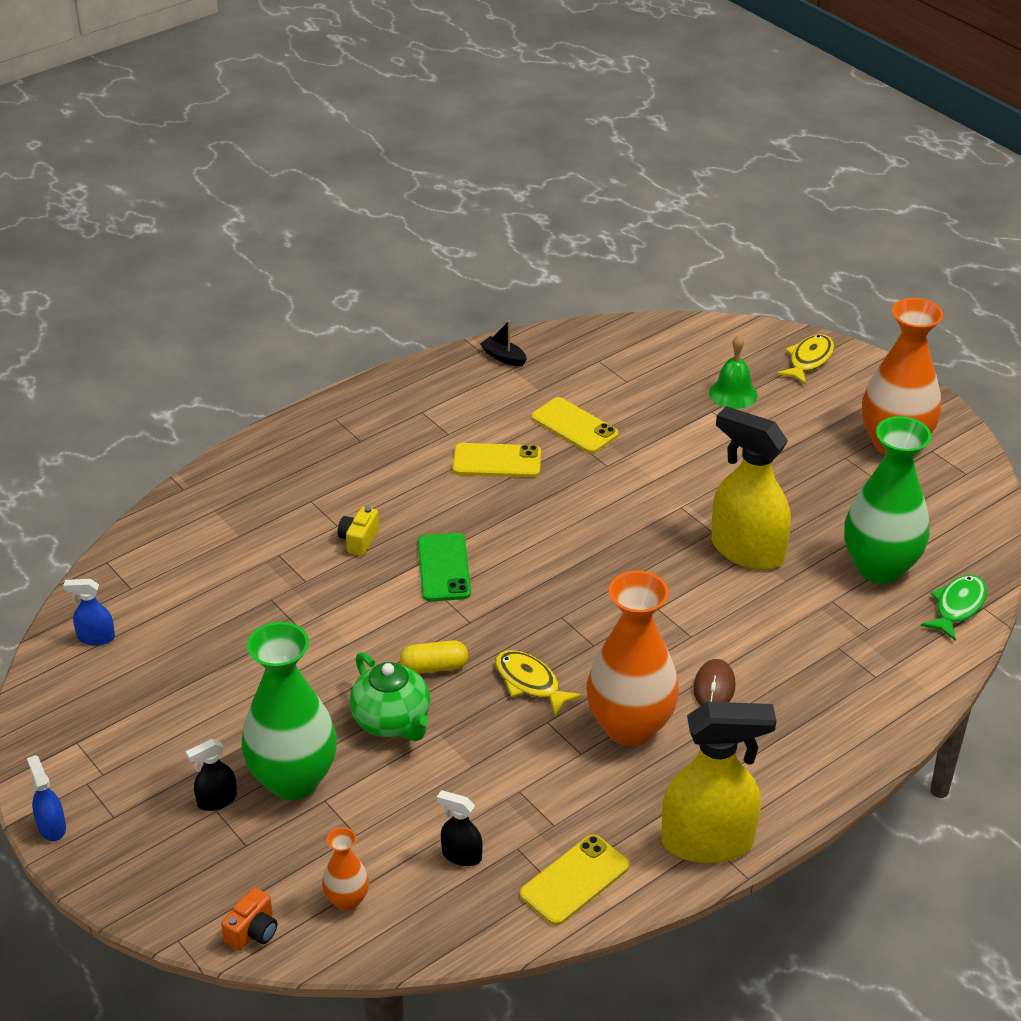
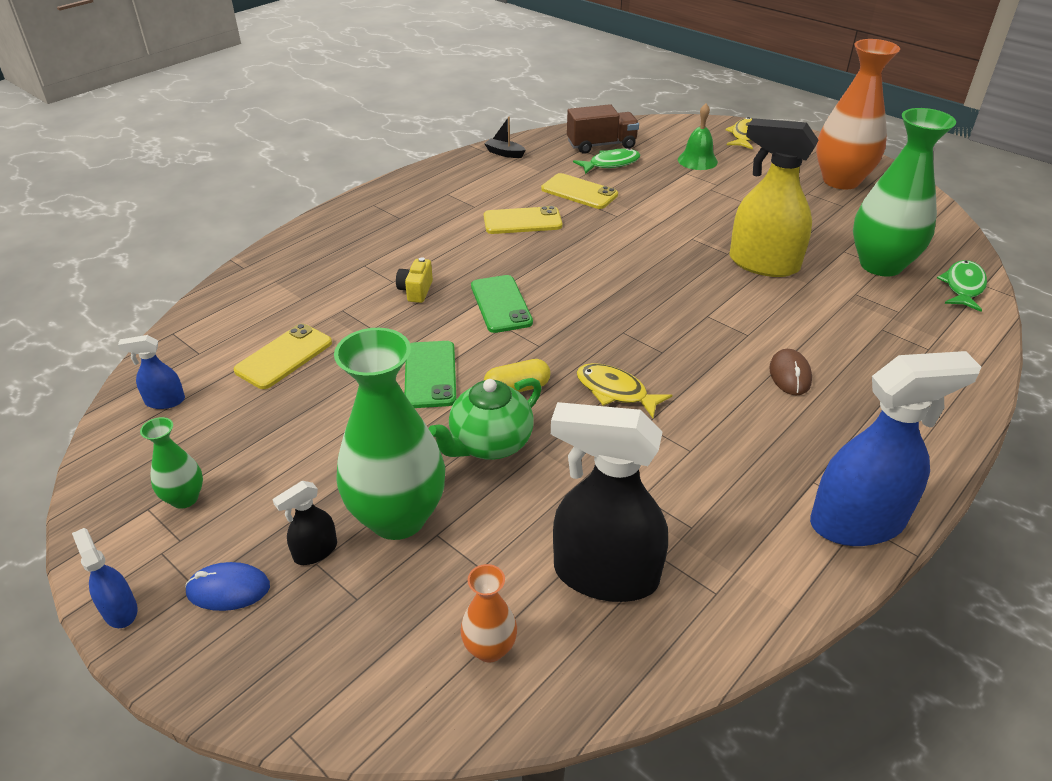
camera: 10 degrees left, 0 degrees up
orange camera [221,888,277,951] -> none
green teapot [350,652,430,741] -> green teapot turned 90 degrees clockwise [429,378,542,460]
black spray bottle [437,790,483,866] -> black spray bottle [551,402,668,602], size x2.22
yellow phone [520,834,630,926] -> yellow phone moved to [233,324,332,389]
orange vase [587,571,679,746] -> none
yellow spray bottle [661,702,776,863] -> blue spray bottle [810,351,981,546]
none -> green vase [140,417,203,509]
none -> blue mouse [185,562,270,611]
none -> green phone [405,341,456,408]
none -> brown truck [567,104,639,154]
none -> green fish [573,148,641,174]

